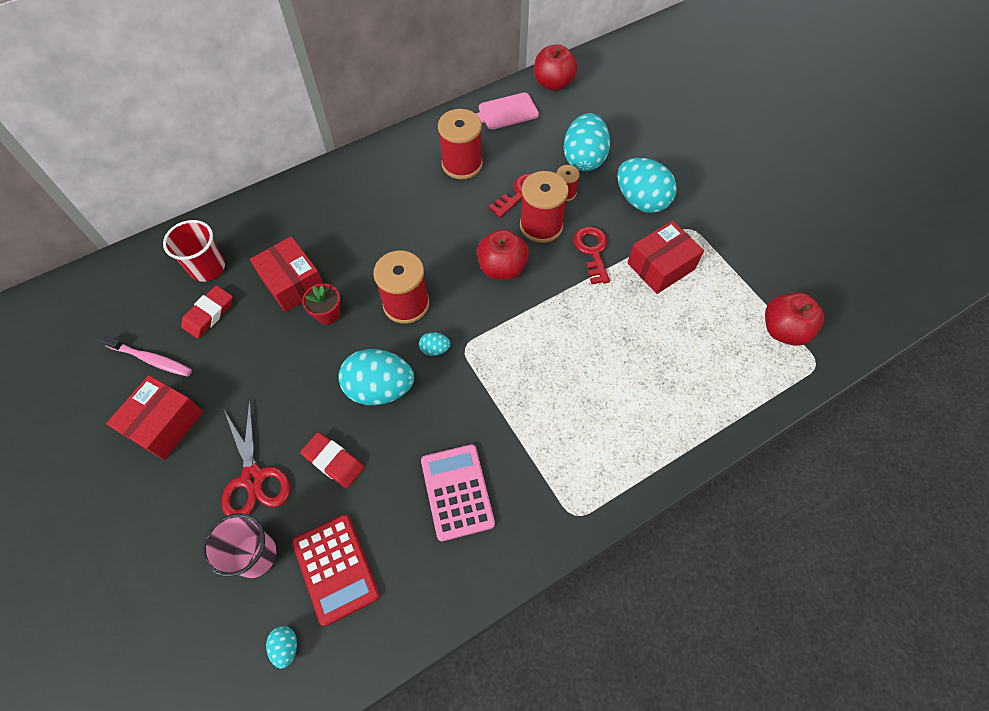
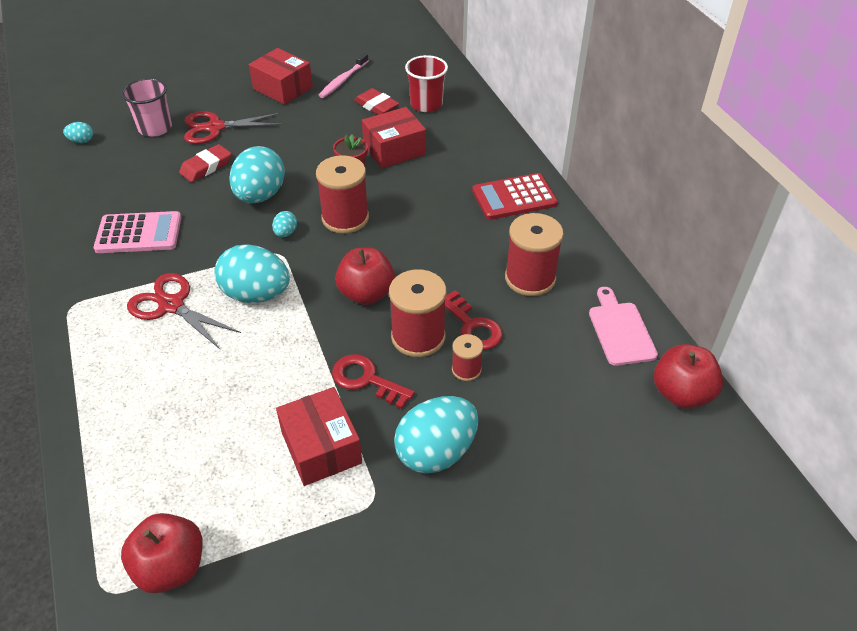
camera: 100 degrees right, 15 degrees down
red calculator [292,514,380,626] -> red calculator moved to [472,173,558,220]
turquoise egg [564,113,610,171] -> turquoise egg moved to [214,245,290,303]
red key [573,227,610,284] -> red key turned 150 degrees counterclockwise [332,354,415,409]
none -> red scissors [127,273,241,349]

